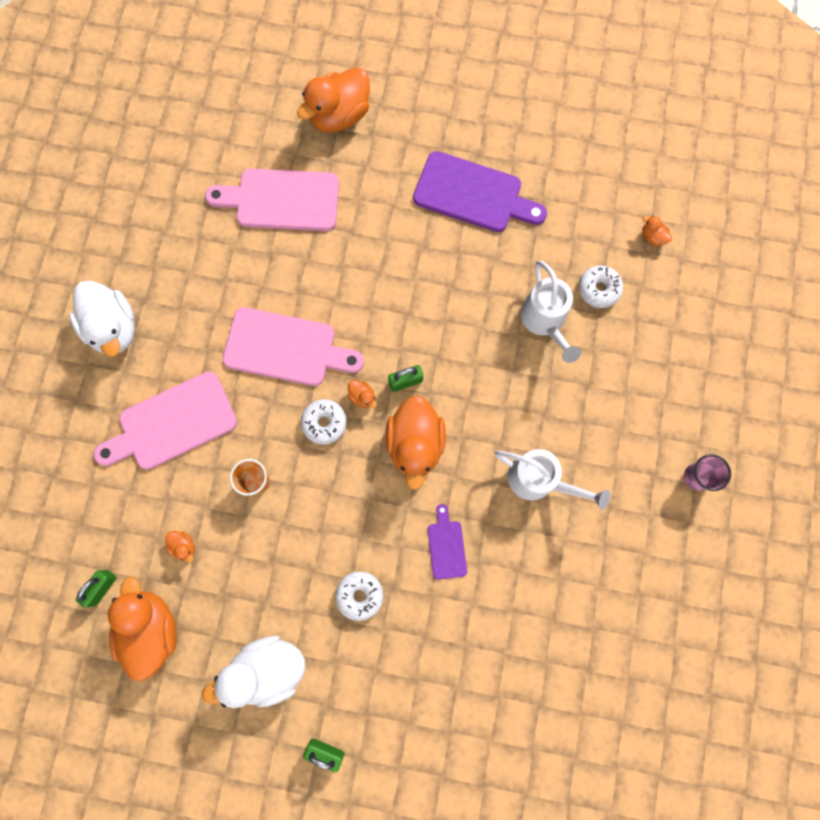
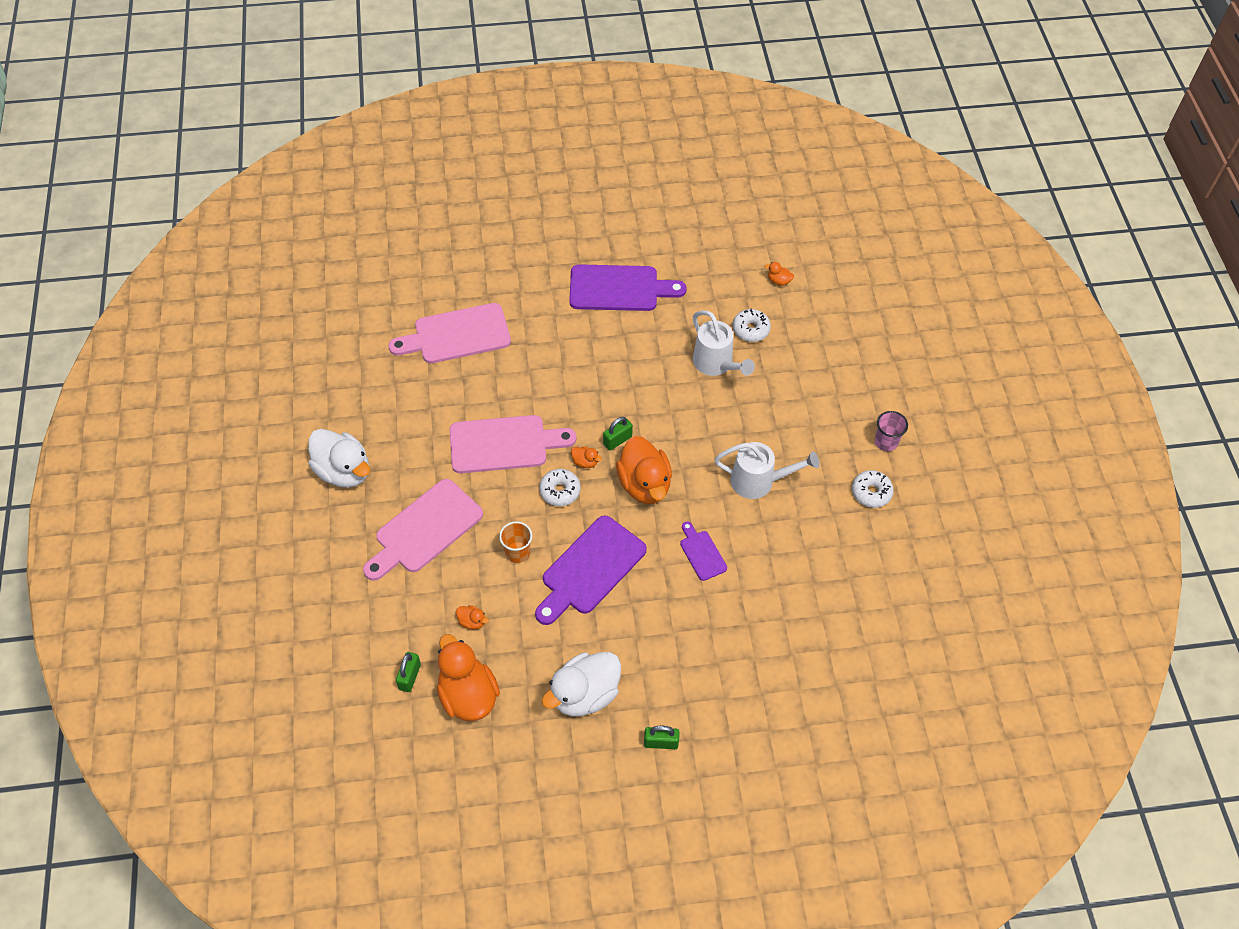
camera: 20 degrees left, 20 degrees down
orange duck [297,67,370,133] -> none
white donut [335,571,383,621] -> white donut moved to [852,470,894,508]
none -> purple cutting board [535,515,647,625]

